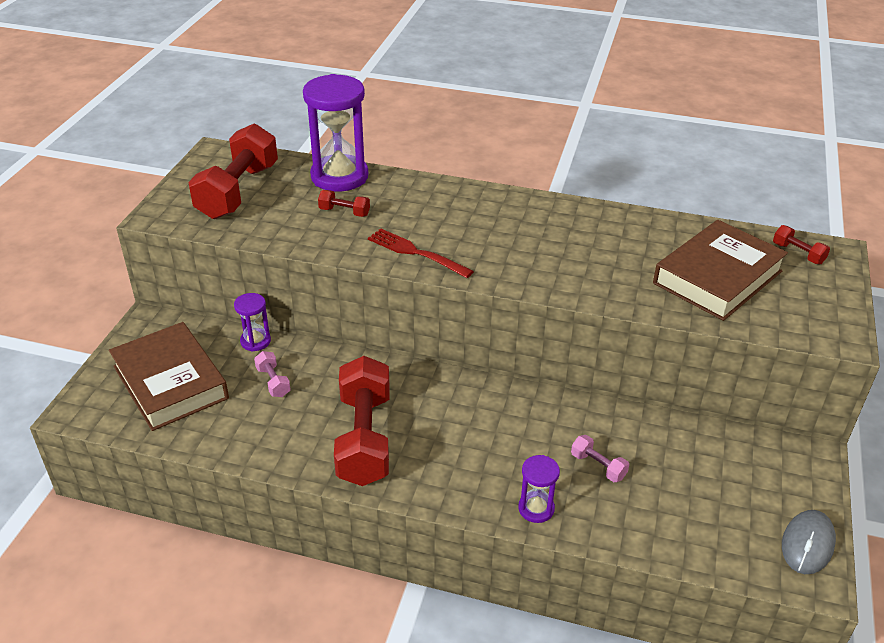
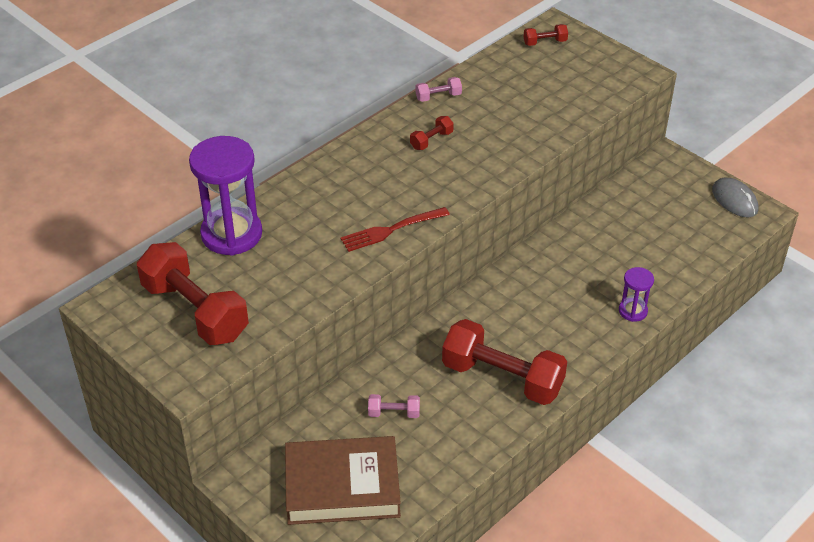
camera: 60 degrees left, 5 degrees up
purple hourglass [234,293,271,352] -> none
red dumbbell [318,190,370,217] -> red dumbbell moved to [410,116,454,150]
pink dumbbell [571,435,629,482] -> pink dumbbell moved to [416,77,462,102]
brown book [653,220,788,321] -> none

